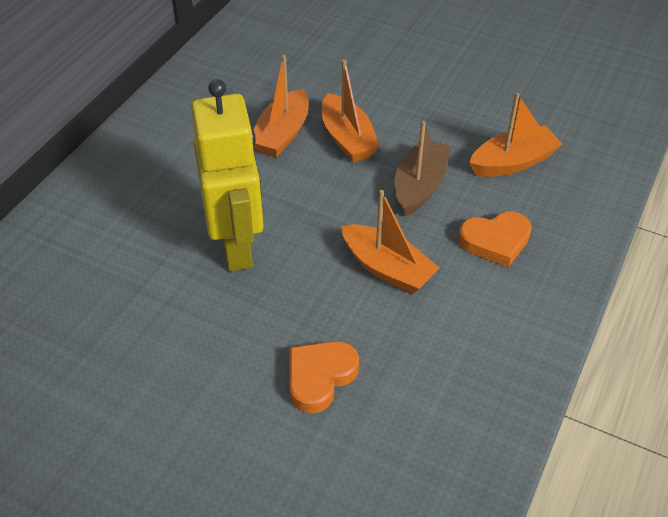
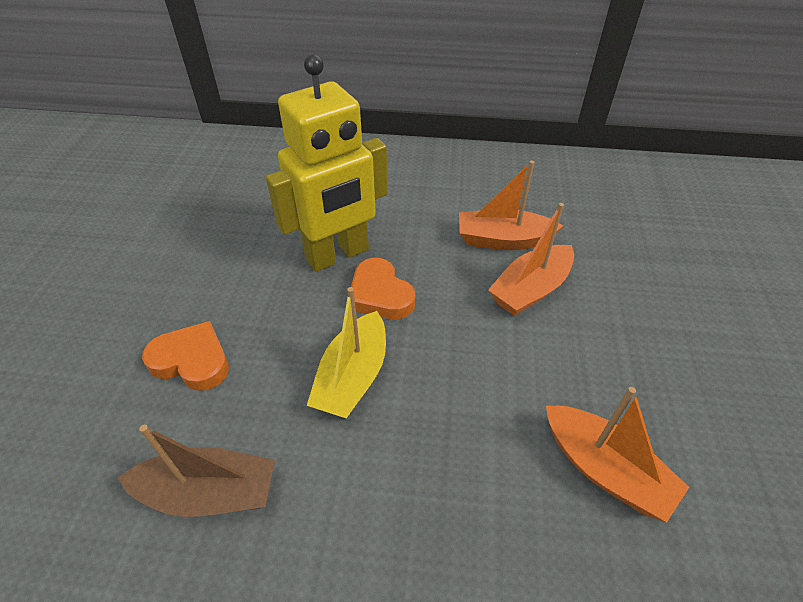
camera: 70 degrees right, 0 degrees up
orange boat [341,190,440,294] -> yellow boat [307,287,386,418]
brown boat [395,121,451,217] -> brown boat moved to [118,424,275,517]
orange heart [458,211,532,267] -> orange heart moved to [351,258,415,319]

